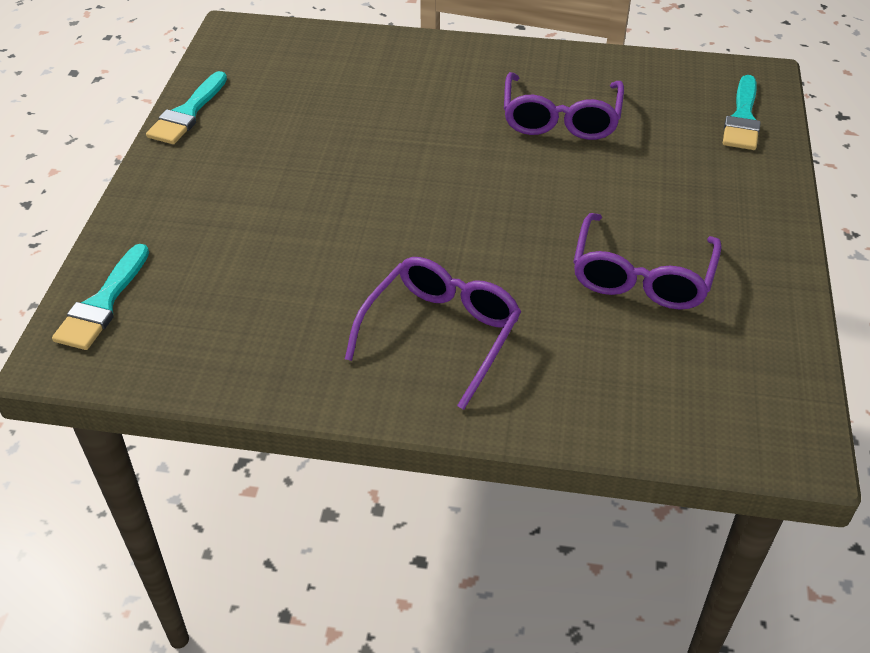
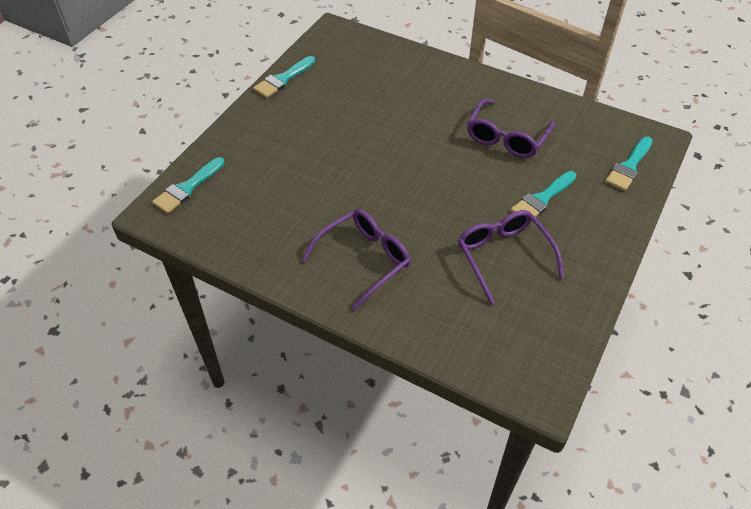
camera: 20 degrees right, 5 degrees up
purple glasses [573,213,722,310] -> purple glasses turned 120 degrees clockwise [458,210,564,304]
none -> turquoise brush [510,171,577,217]

